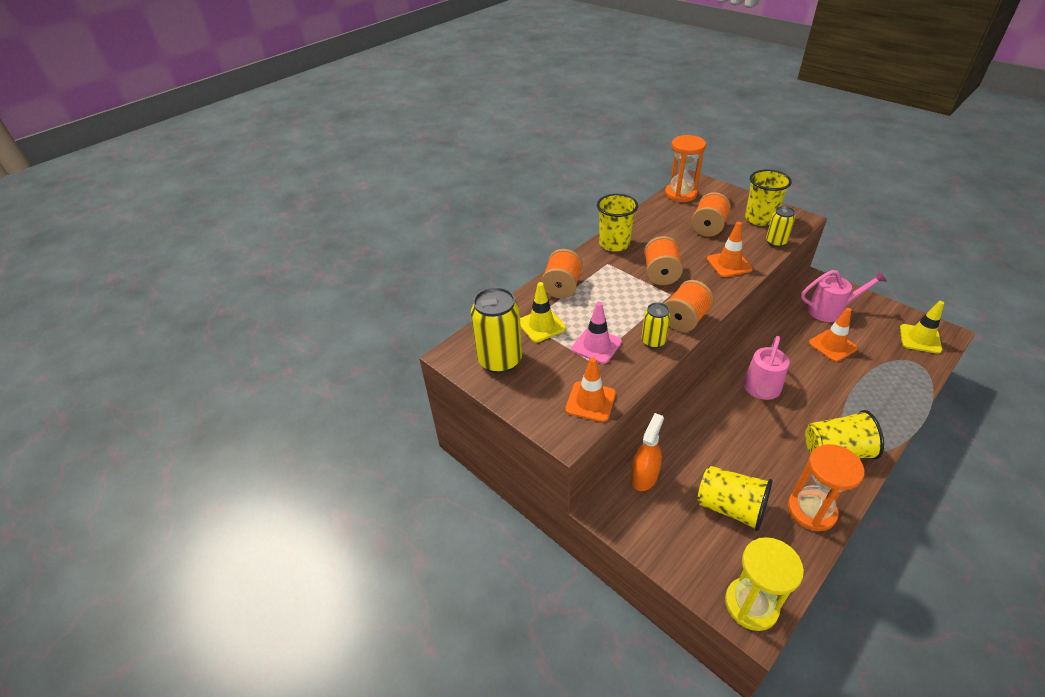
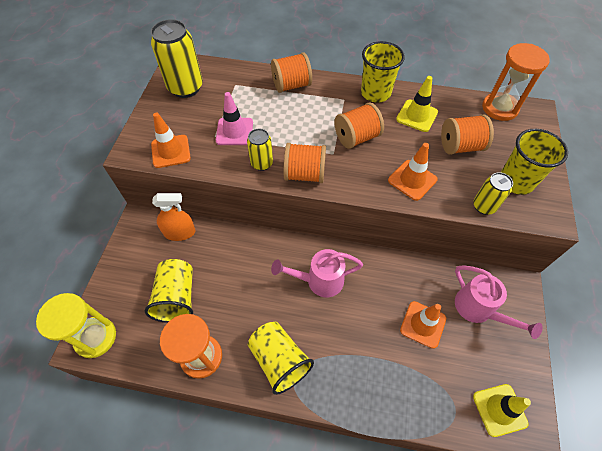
camera: 55 degrees right, 15 degrees up
yellow traffic cone [520,282,566,342] -> yellow traffic cone moved to [396,76,438,132]

